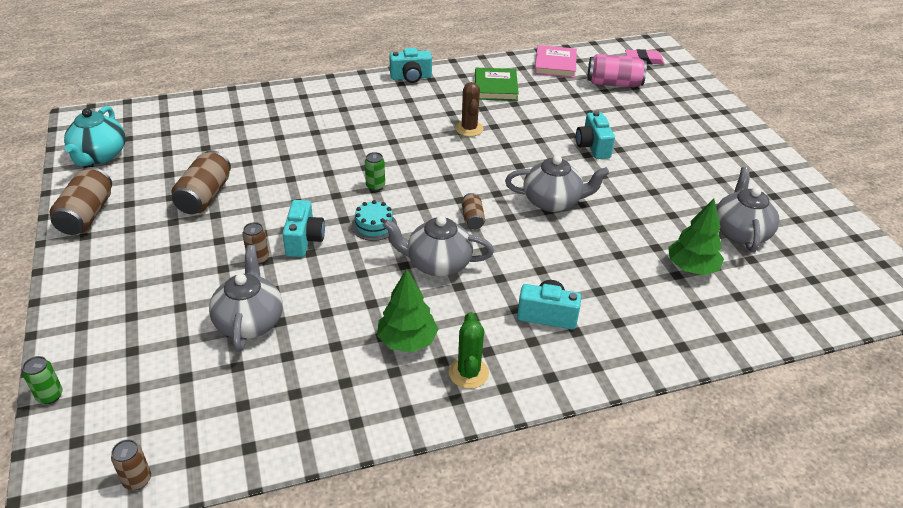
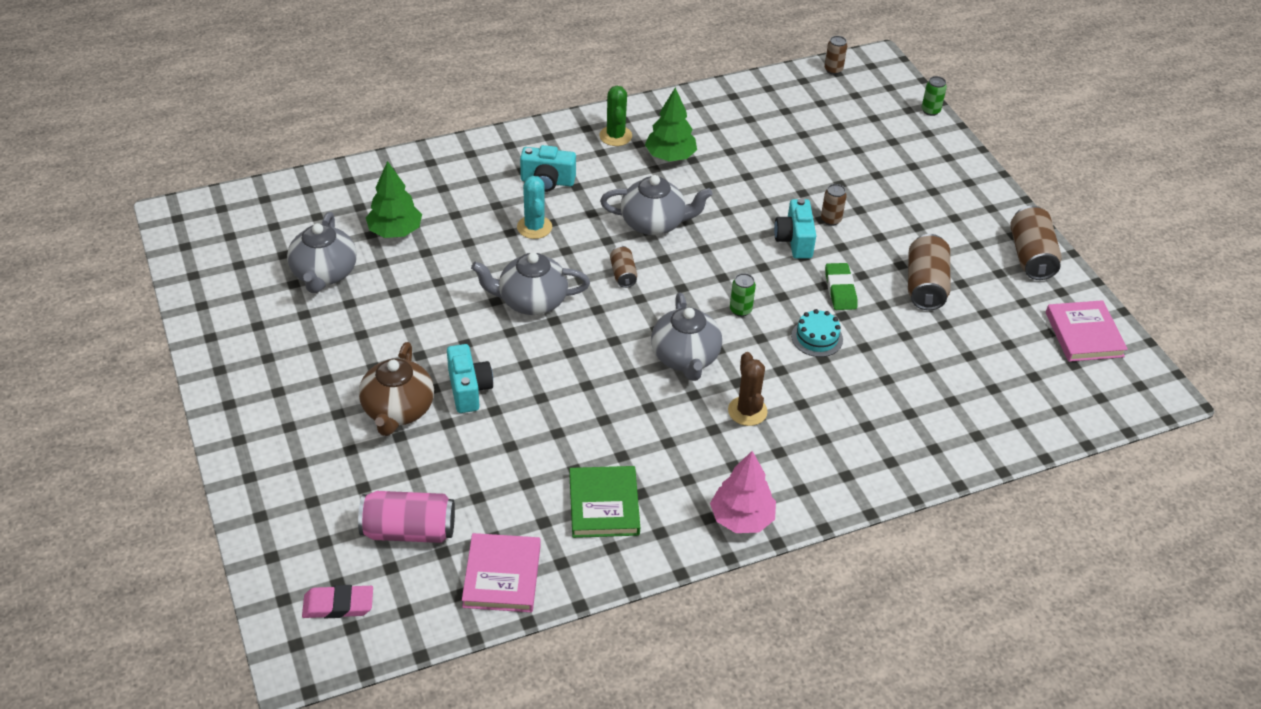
camera: 175 degrees right, 5 degrees up
turquoise teapot [64,106,126,166] -> pink book [1046,300,1128,362]
grey teapot [209,245,283,352] -> grey teapot moved to [651,293,722,381]
turquoise cake [351,200,397,241] -> turquoise cake moved to [791,309,843,357]
turquoise camera [389,48,432,83] -> pink tree [710,451,776,533]
brown cactus [455,82,484,137] -> brown cactus moved to [728,352,768,426]
none -> brown teapot [359,342,434,436]
none -> turquoise cactus [517,176,552,239]
none -> green eraser [825,263,857,310]

